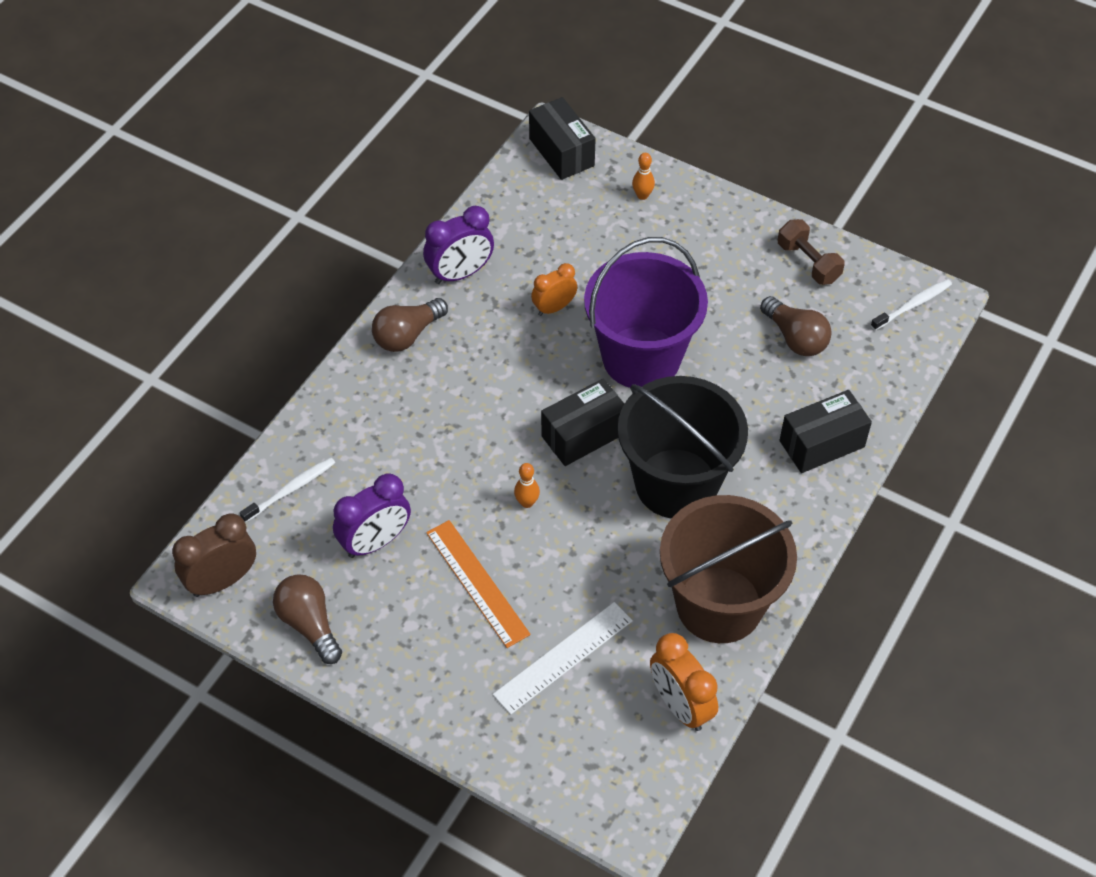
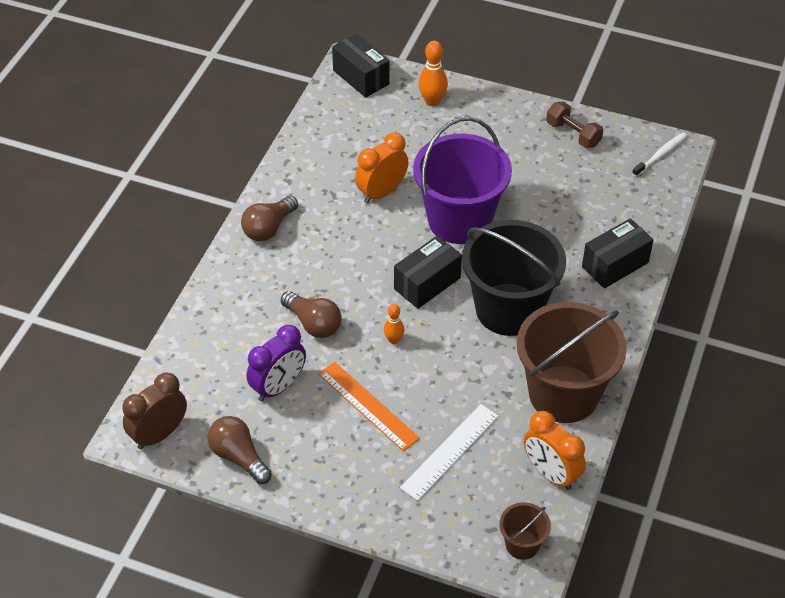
camera: 10 degrees left, 5 degrees down
white toothbrush [240,457,335,523] -> none
purple clock [423,206,494,284] -> none
orange clock [531,263,577,316] -> orange clock [355,133,409,204], size x1.52
orange bowling pin [632,153,655,200] -> orange bowling pin [418,41,448,106], size x1.62
brown light bulb [760,296,832,356] -> brown light bulb moved to [281,291,342,338]
none -> brown bucket [499,502,551,560]

